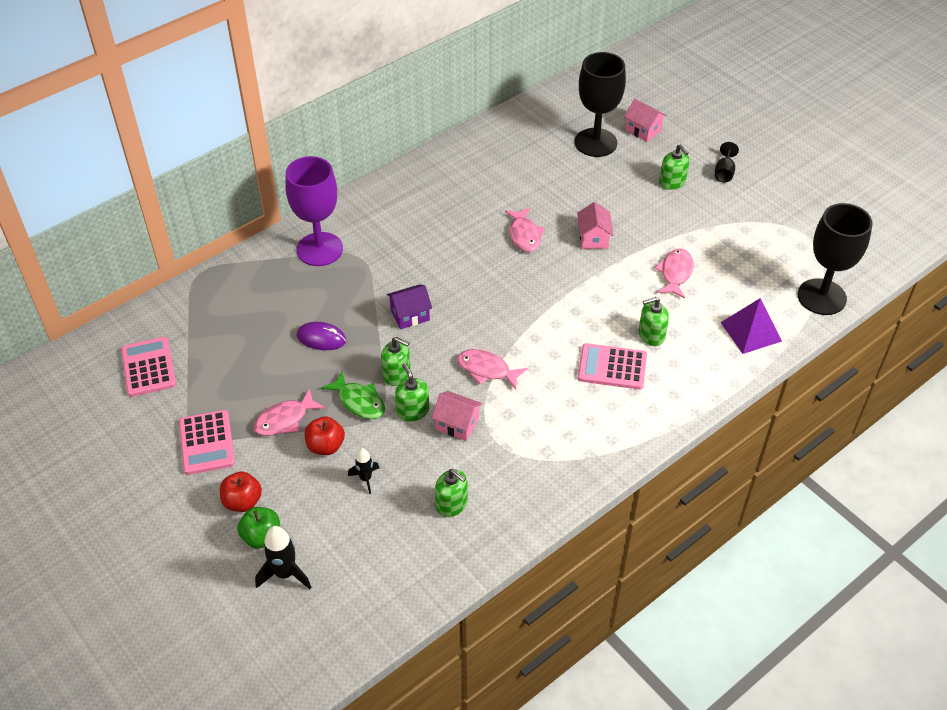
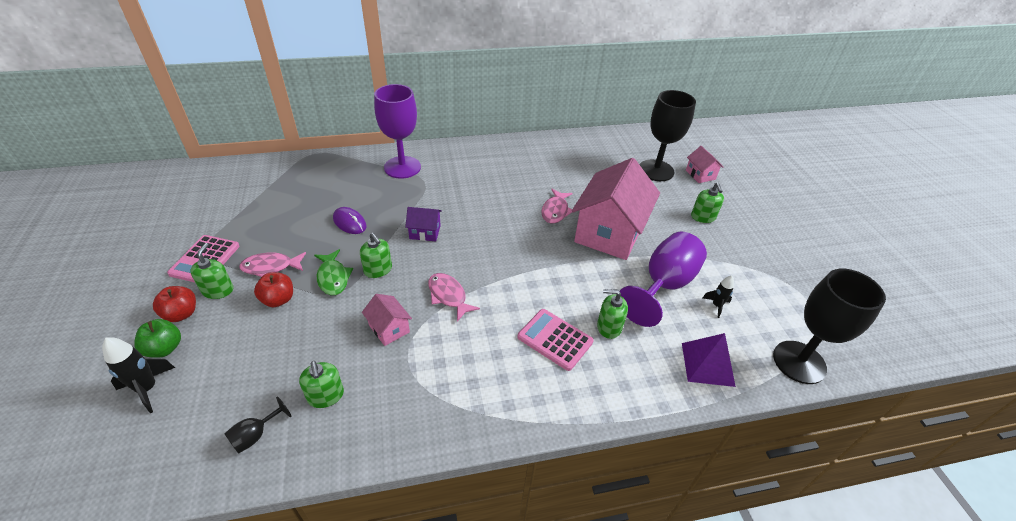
camera: 25 degrees right, 5 degrees down
pink calculator [121,337,176,397] -> none
black rocket [348,448,379,494] -> black rocket moved to [703,276,734,318]
green soap dispenser [395,363,429,422] -> green soap dispenser moved to [190,243,233,299]
pink house [577,202,614,249] -> pink house [572,158,660,260], size x2.30
pink fish [655,249,694,298] -> purple goblet [619,232,707,327]
black goblet [715,142,739,182] -> black goblet moved to [224,396,292,454]

